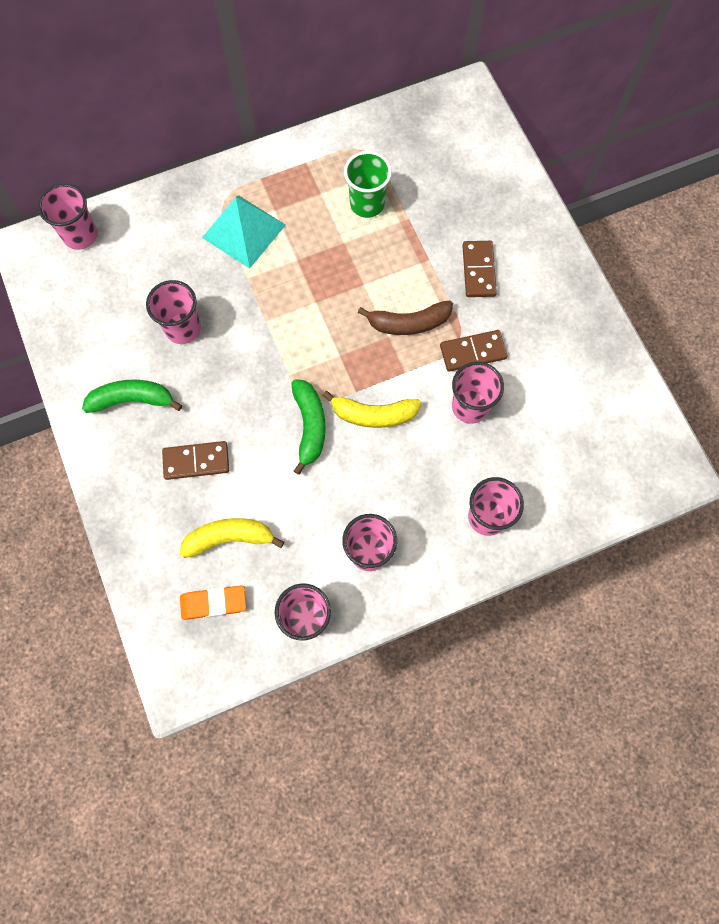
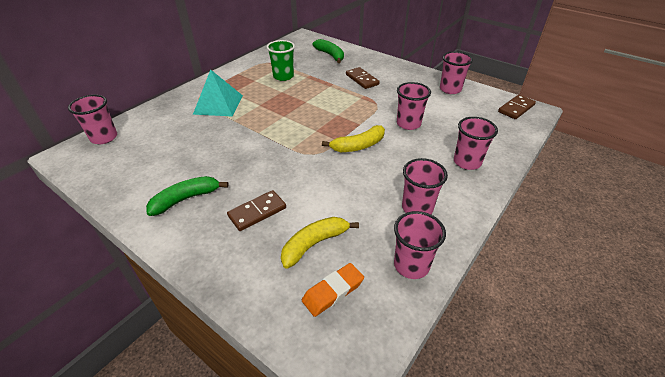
camera: 30 degrees left, 30 degrees down
pink cup [146,280,201,344] -> pink cup moved to [440,51,473,94]
green banana [291,379,326,475] -> green banana moved to [312,39,344,63]
brown banana [358,301,453,335] -> none
brown domino [440,330,508,372] -> brown domino moved to [498,95,536,119]

